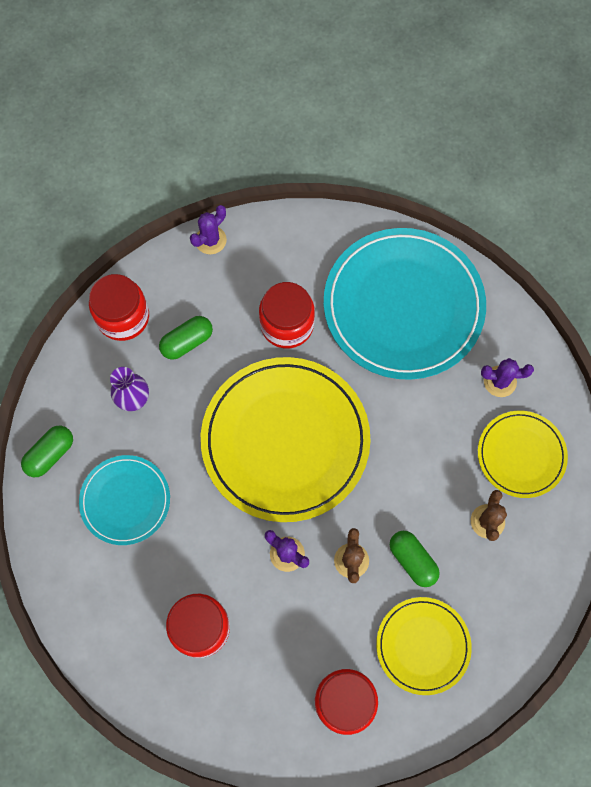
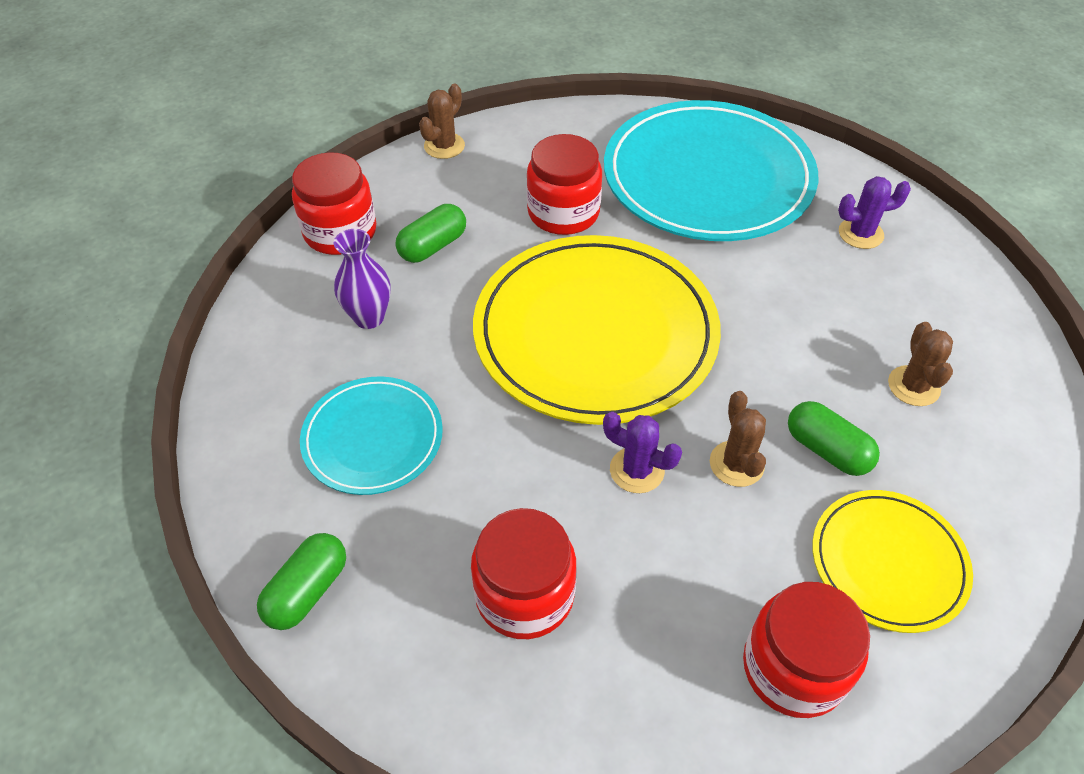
camera: 10 degrees left, 20 degrees down
green capsule [21,426,73,477] -> green capsule moved to [257,533,346,630]
purple cactus [190,205,227,254] -> brown cactus [419,83,465,159]
yellow plate [478,411,568,498] -> none

